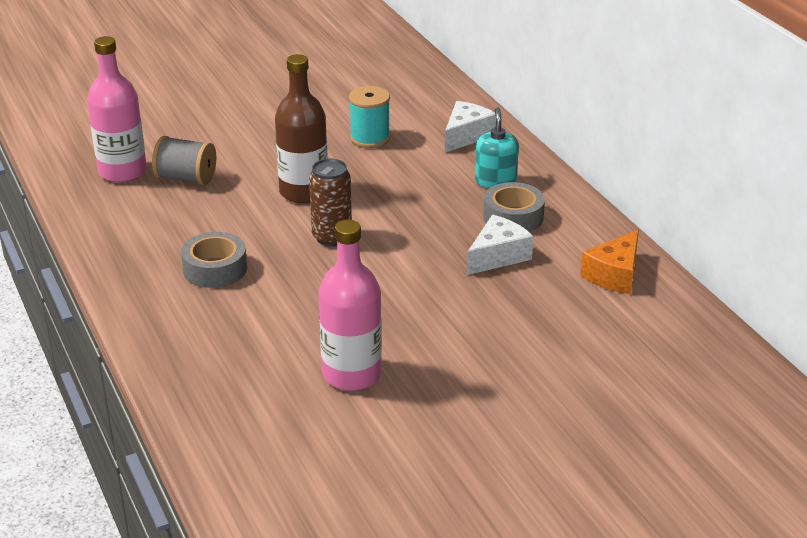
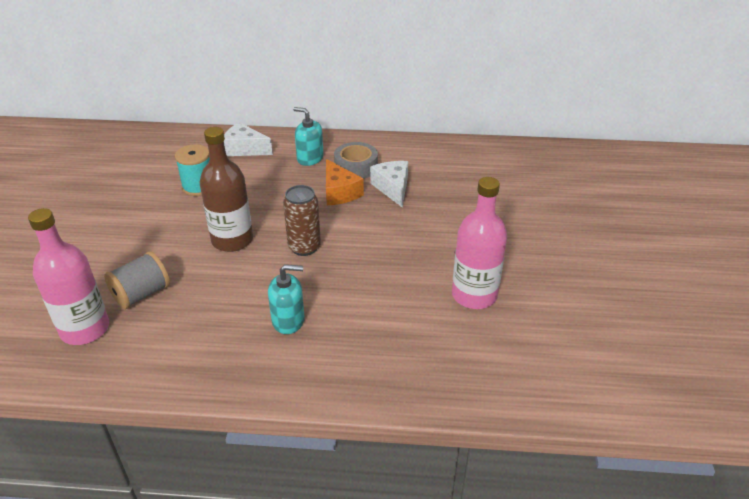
camera: 60 degrees left, 5 degrees up
grey tape [181,232,247,288] -> turquoise soap dispenser [268,264,305,334]
white cheese [445,101,496,153] -> white cheese turned 45 degrees counterclockwise [224,122,273,156]
orange cheese [580,230,639,294] -> orange cheese moved to [326,159,364,205]

